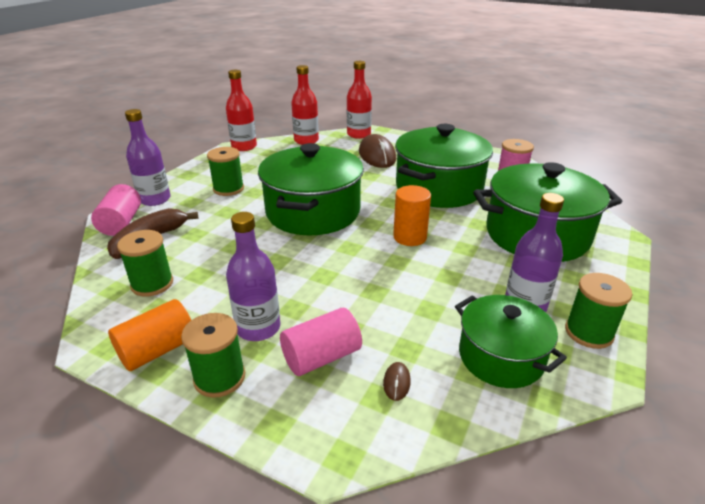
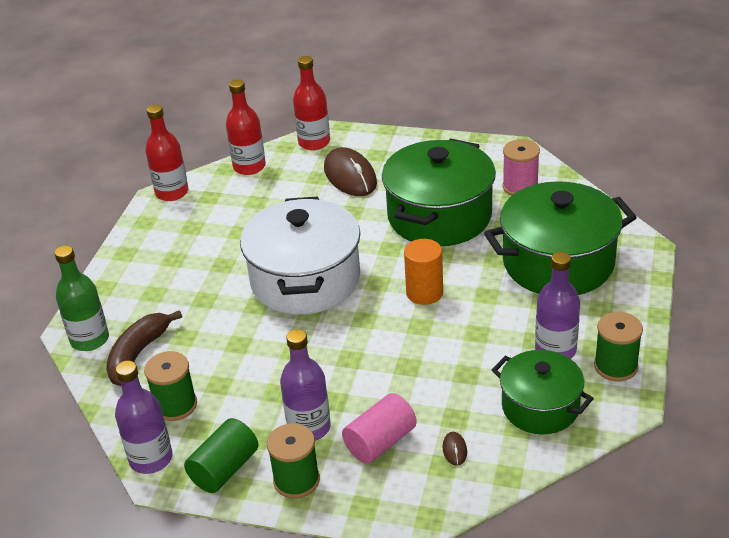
camera: 10 degrees left, 5 degrees up
pink cylinder [91,184,141,236] -> green bottle [55,245,109,351]
orange cylinder [108,299,191,371] -> green cylinder [184,418,259,493]
purple bottle [125,109,171,206] -> purple bottle moved to [115,360,173,474]
green spool [207,147,244,196] -> none
green pot [258,143,364,236] -> white pot [240,196,360,315]

